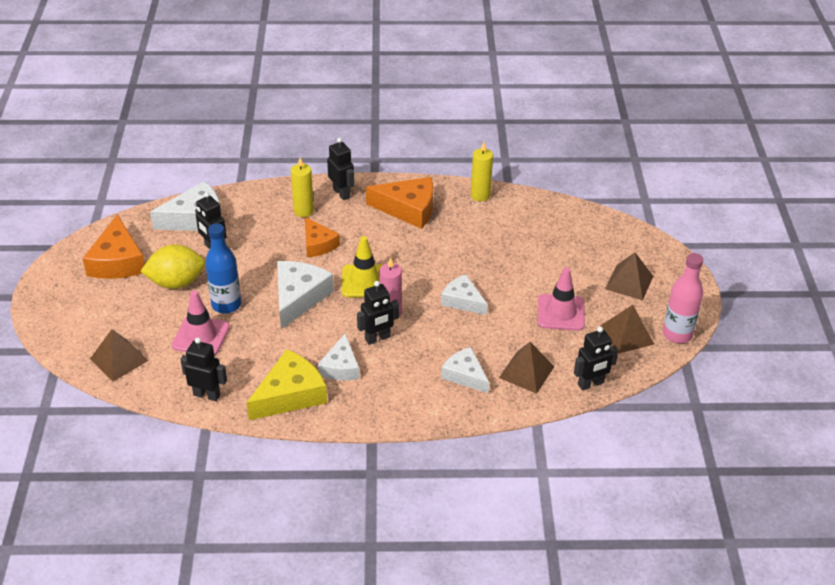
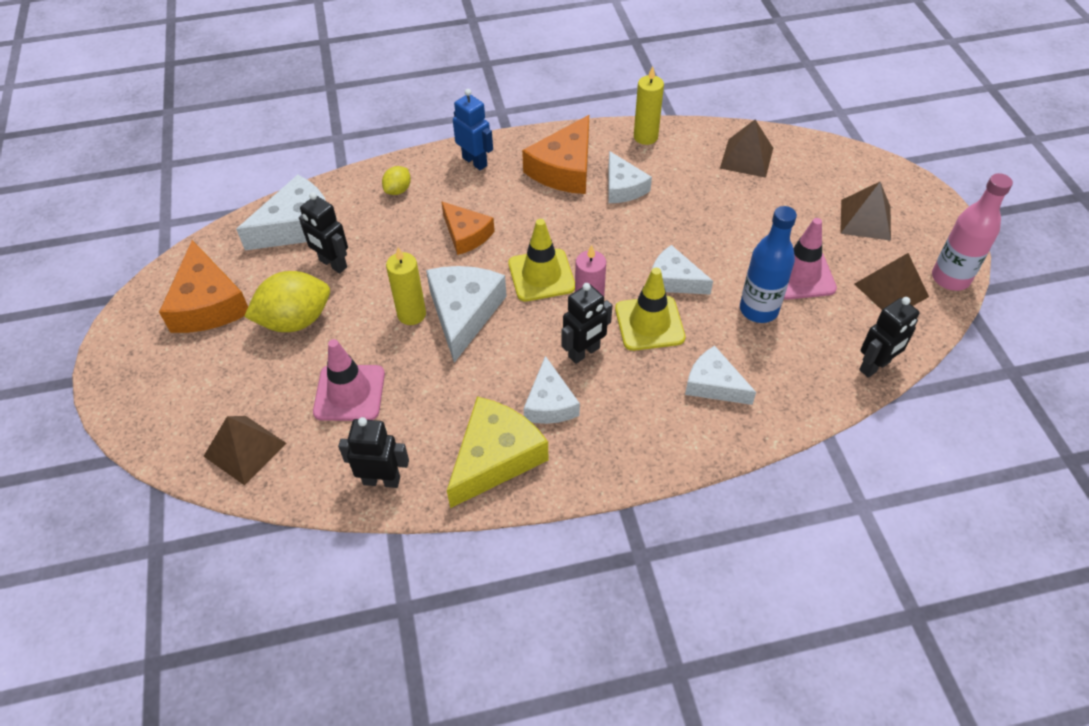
camera: 10 degrees left, 10 degrees up
blue bottle [205,223,241,314] -> blue bottle moved to [740,206,797,323]
yellow candle [291,157,314,217] -> yellow candle moved to [386,247,426,325]
black robot [327,138,354,200] -> blue robot [453,89,493,170]
orange cheese [366,177,433,229] -> orange cheese turned 120 degrees clockwise [522,115,589,194]
brown pyramid [499,342,555,394] -> brown pyramid moved to [720,120,773,178]
none -> yellow lemon [382,166,411,195]
none -> white cheese [608,151,652,203]
none -> yellow traffic cone [615,268,685,351]

